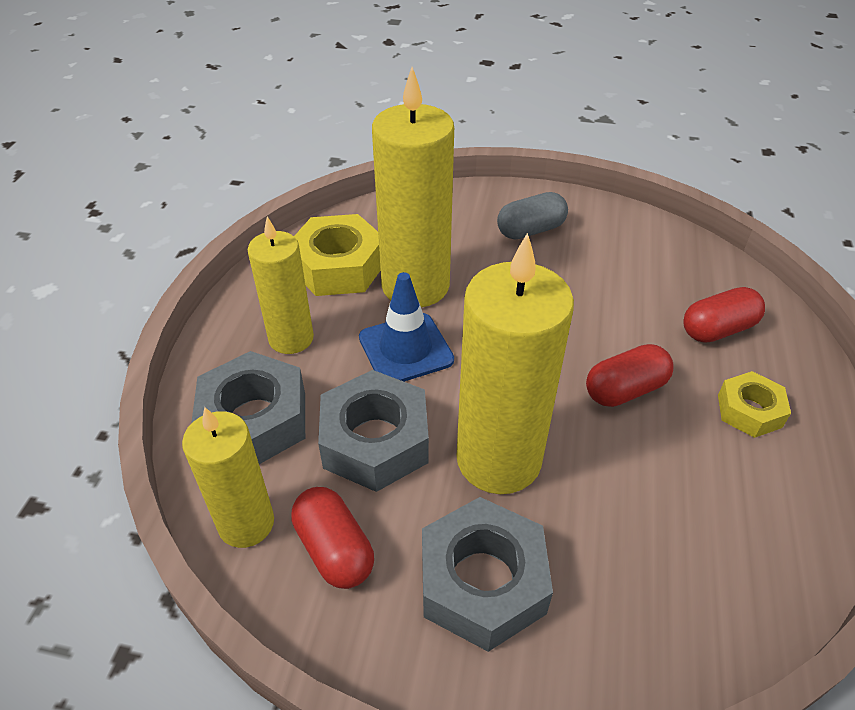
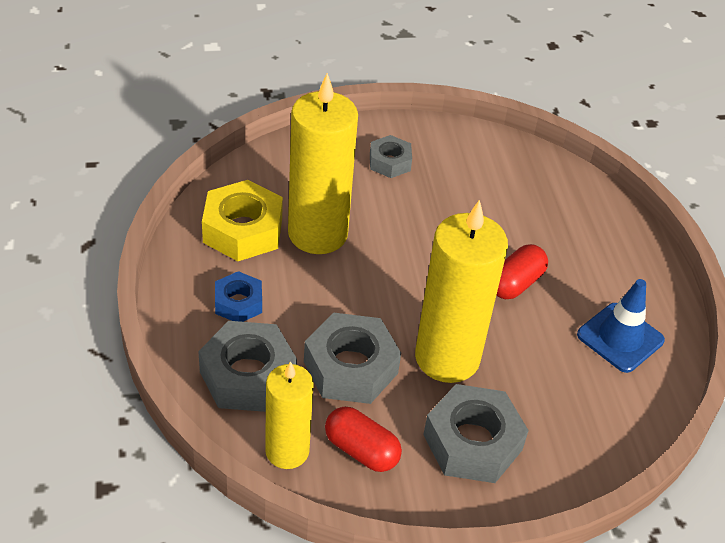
camera: 25 degrees left, 0 degrees up
yellow candle [248,217,314,354] -> blue nut [215,271,262,322]
blue traffic cone [359,272,454,382] -> blue traffic cone moved to [577,279,665,373]
grey capsule [497,192,568,239] -> grey nut [370,135,412,178]
red capsule [683,287,765,342] -> none
yellow nut [718,371,791,438] -> none

